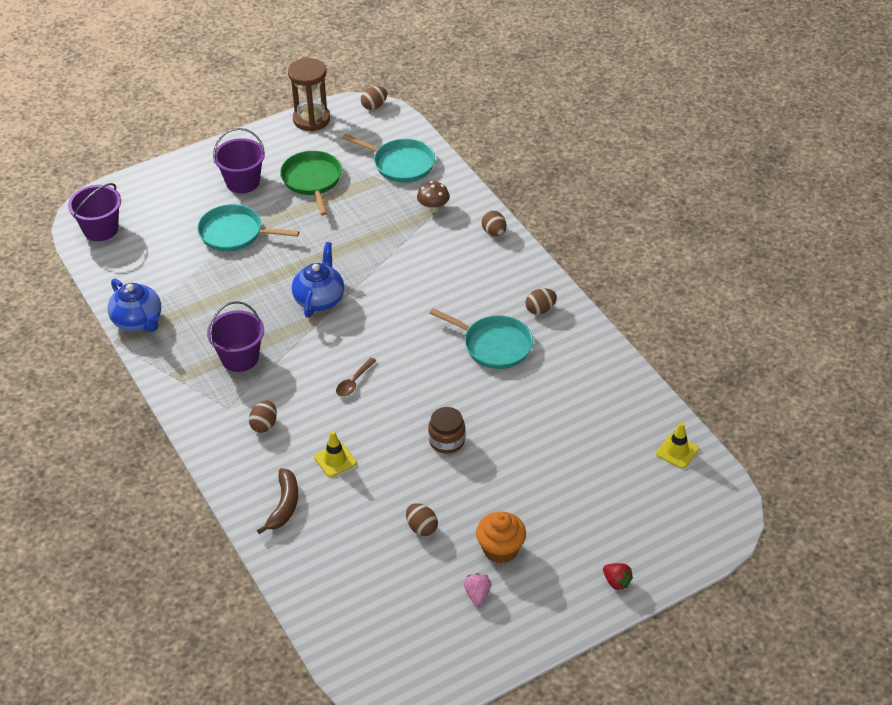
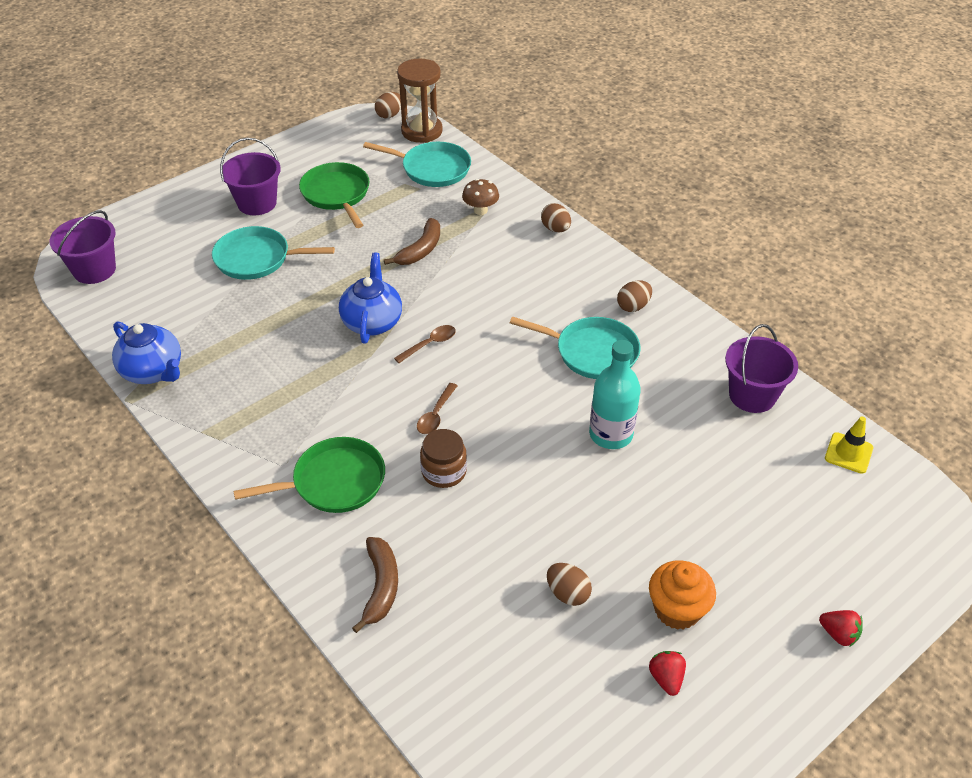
camera: 10 degrees left, 0 degrees up
purple bucket [207,301,264,372] -> purple bucket moved to [725,324,798,413]
brown egg [249,400,277,433] -> green pan [233,437,385,513]
brown hourglass [288,58,330,131] -> brown hourglass moved to [397,58,443,143]
yellow traffic cone [314,431,357,477] -> none
brown jar [428,407,465,454] -> brown jar moved to [420,429,467,488]
pink strawberry [464,573,491,605] -> red strawberry [649,651,686,696]
none -> brown banana [384,218,440,265]
none -> brown spoon [394,325,456,363]
none -> turquoise bottle [589,340,641,449]

